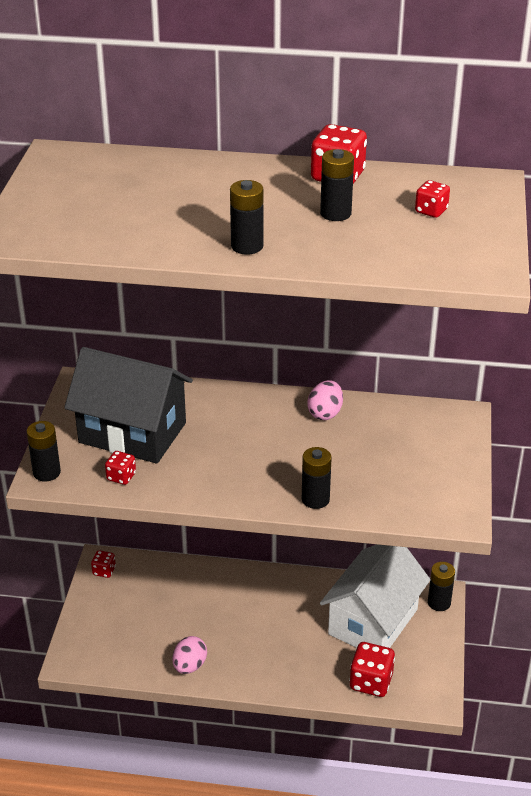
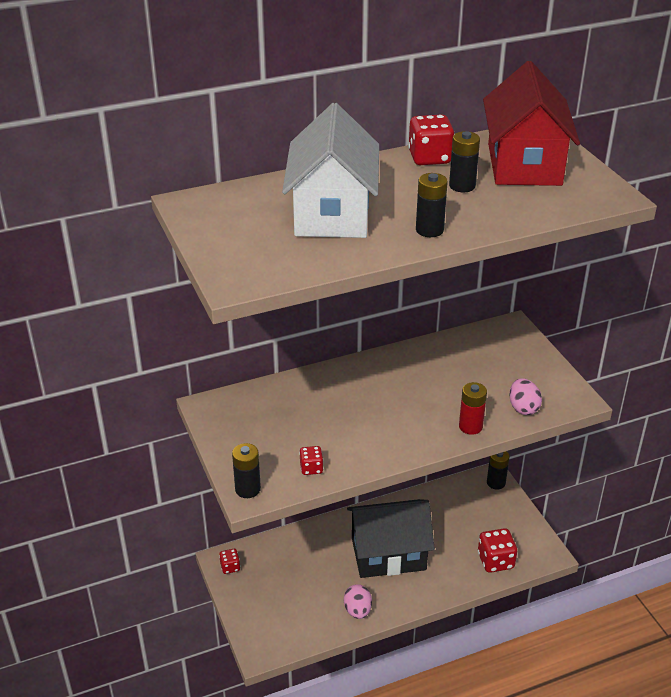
camera: 30 degrees left, 0 degrees up
black house [64,347,193,464] -> black house moved to [347,499,435,578]
black battery [302,447,332,509] -> red battery [459,382,487,435]
pink egg [307,380,343,420] -> pink egg moved to [509,378,542,415]
white house [320,544,431,648] -> white house moved to [282,103,379,238]
red dice [415,180,450,218] -> red house [483,61,580,186]

